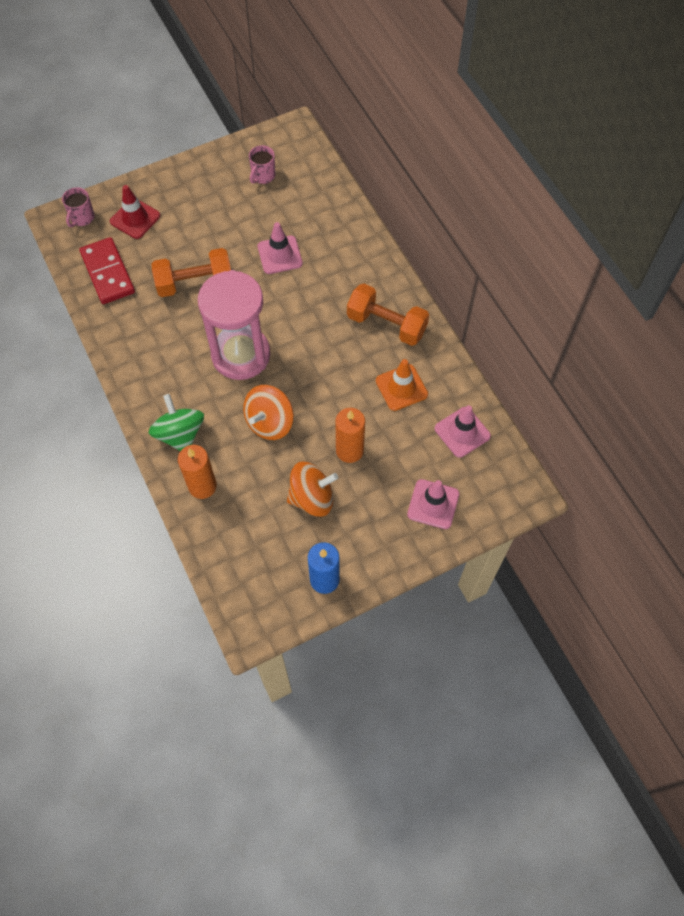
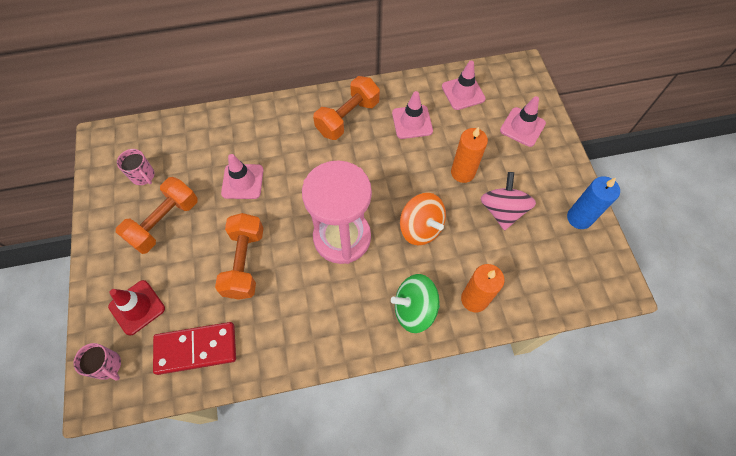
camera: 75 degrees left, 0 degrees up
orange spinning top [287,462,338,517] -> pink spinning top [481,172,536,231]
orange traffic cone [376,359,428,411] -> pink traffic cone [392,91,433,139]
none -> orange dumbbell [116,177,198,254]

